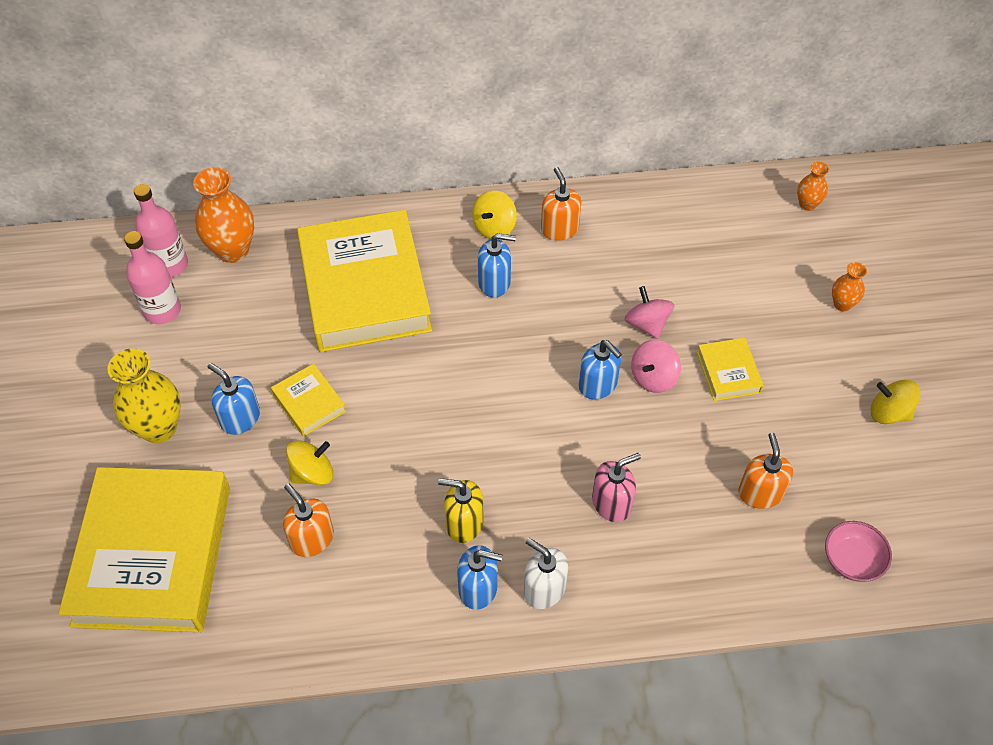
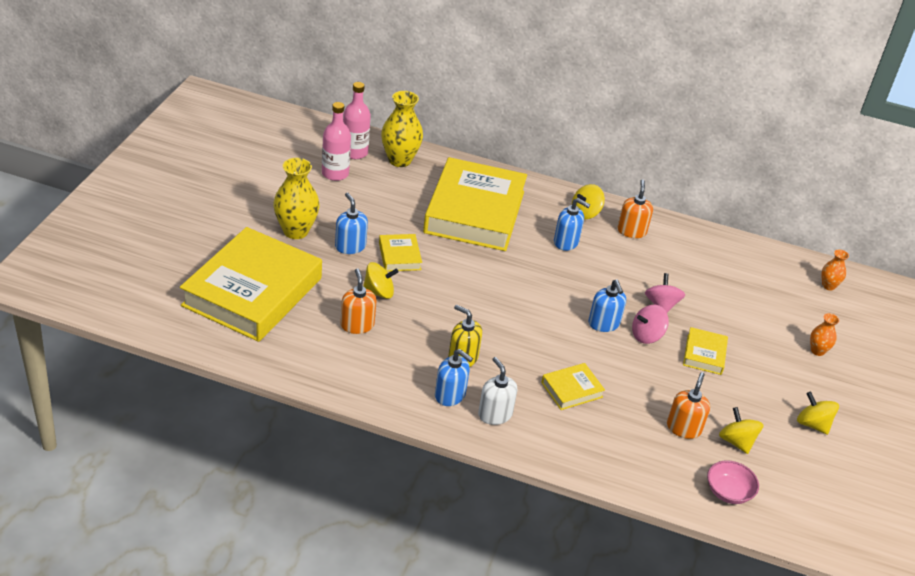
camera: 20 degrees right, 15 degrees down
orange vase [193,167,254,263] -> yellow vase [381,91,423,167]
pink soap dispenser [592,453,641,522] -> yellow book [541,363,605,410]
none -> yellow spinning top [719,407,764,454]

